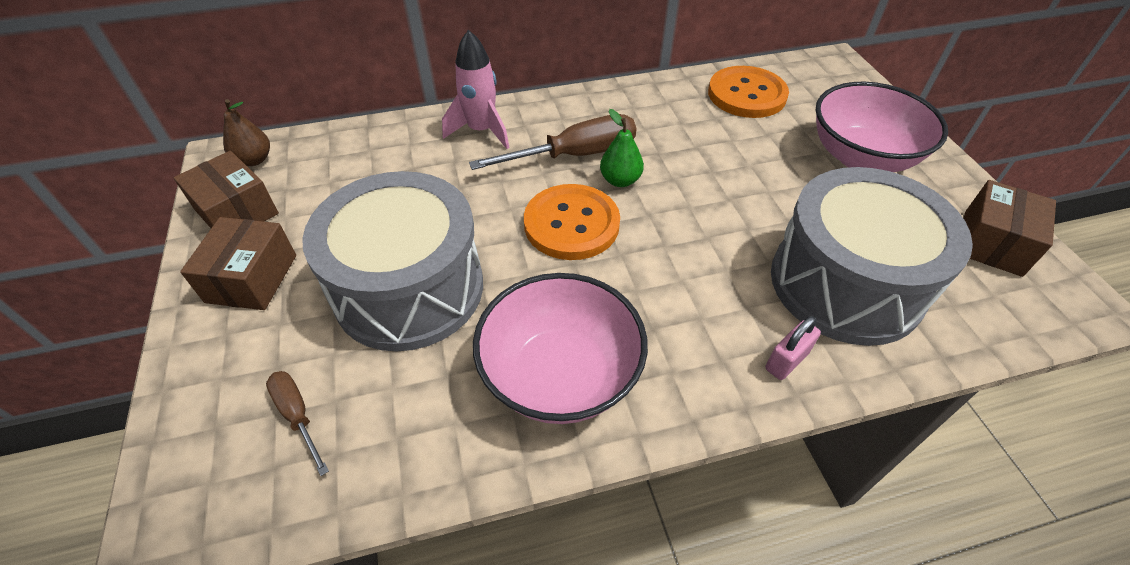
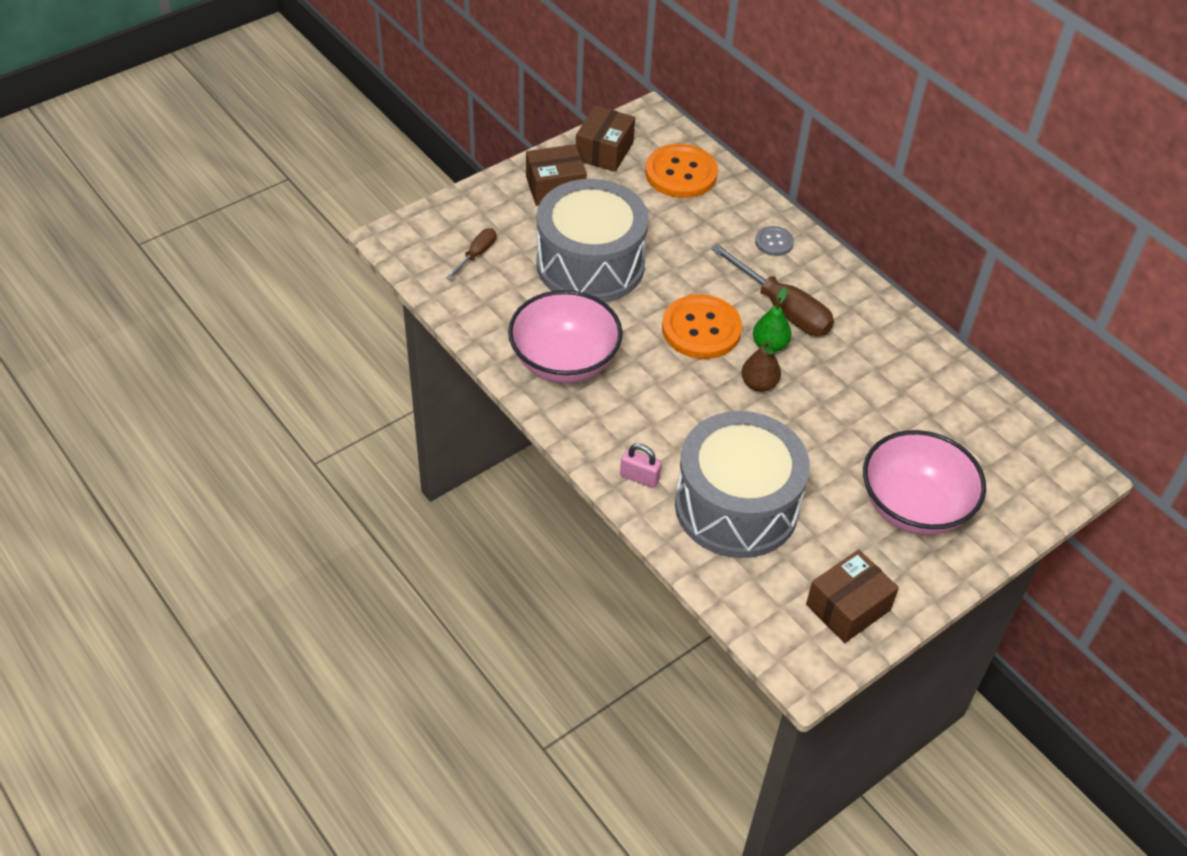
camera: 65 degrees right, 0 degrees up
brown pear [223,99,270,166] -> brown pear moved to [741,341,781,392]
pink rocket [442,30,509,149] -> grey button [755,226,794,256]
orange button [708,66,789,118] -> orange button moved to [645,144,718,198]
brown box [964,180,1056,277] -> brown box turned 45 degrees counterclockwise [806,550,899,643]

